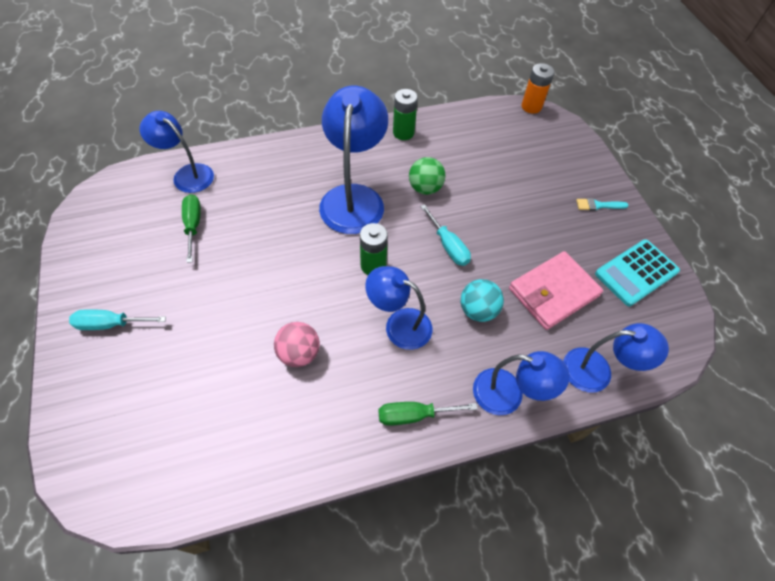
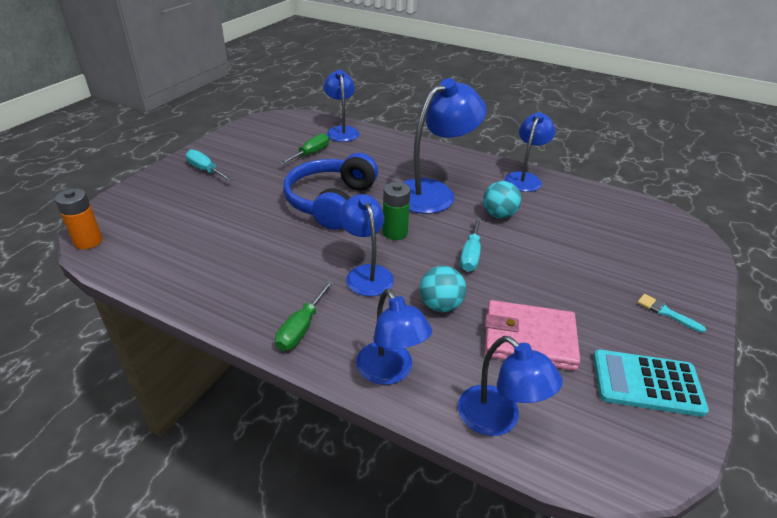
camera: 45 degrees right, 20 degrees down
pink ball [274,322,320,367] -> none
green screwdriver [378,402,478,426] -> green screwdriver turned 105 degrees counterclockwise [275,280,333,351]
green battery [393,89,418,140] -> blue lamp [504,112,556,192]
green ball [409,157,445,195] -> turquoise ball [483,181,521,219]
orange battery [522,63,554,114] -> orange battery moved to [55,189,102,249]
none -> blue headphones [283,153,378,230]

